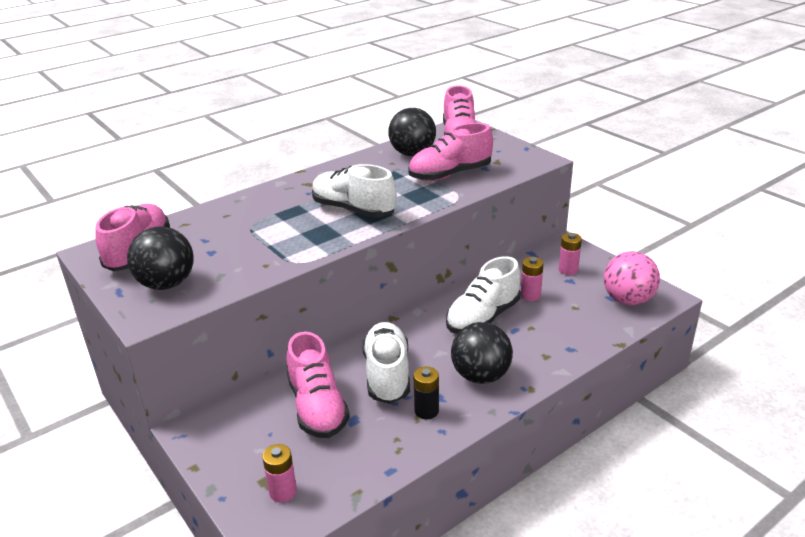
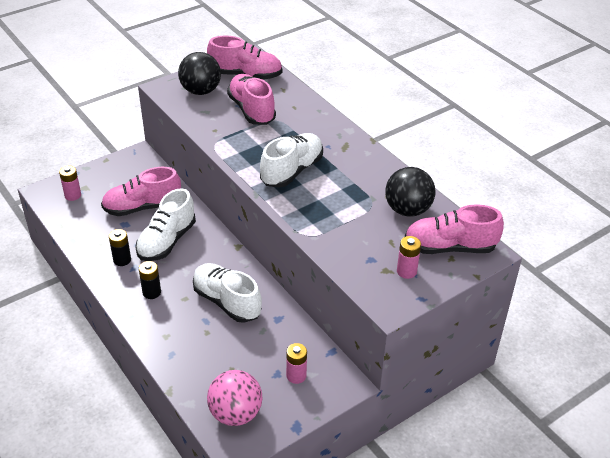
camera: 90 degrees right, 10 degrees up
white shoe [362,322,410,404] -> white shoe turned 120 degrees clockwise [135,188,196,261]
pink shoe [408,123,493,181] -> pink shoe moved to [227,74,276,125]
black ball [451,322,513,384] -> black battery [139,261,161,299]
pink battery [520,257,544,301] -> pink battery moved to [397,236,421,279]

